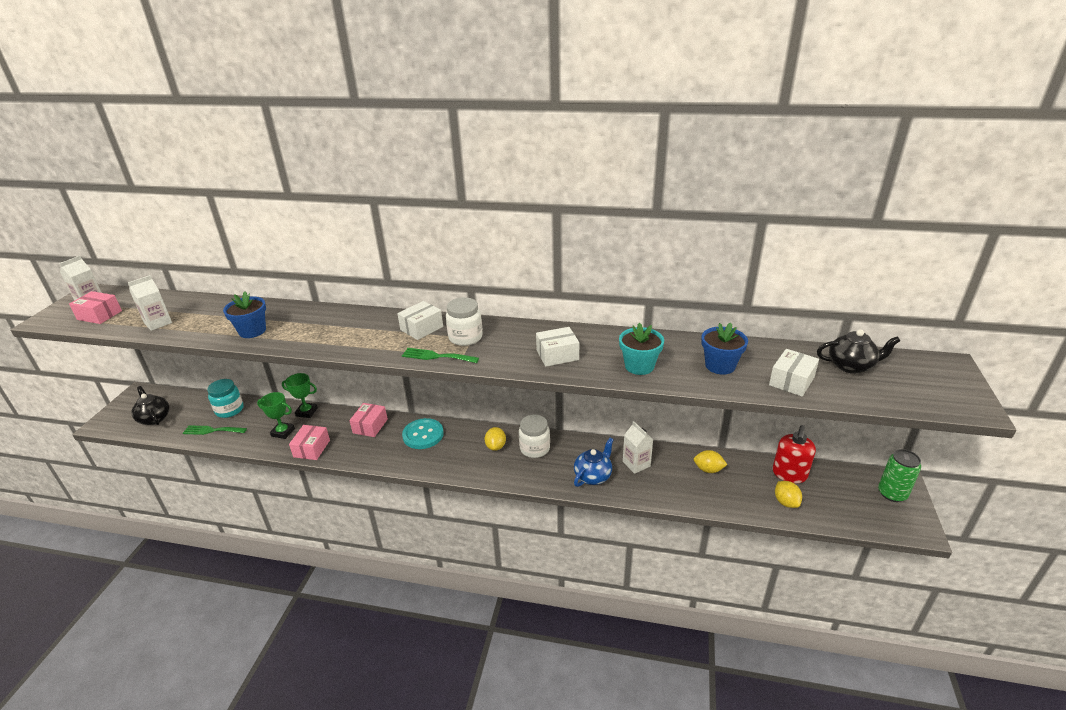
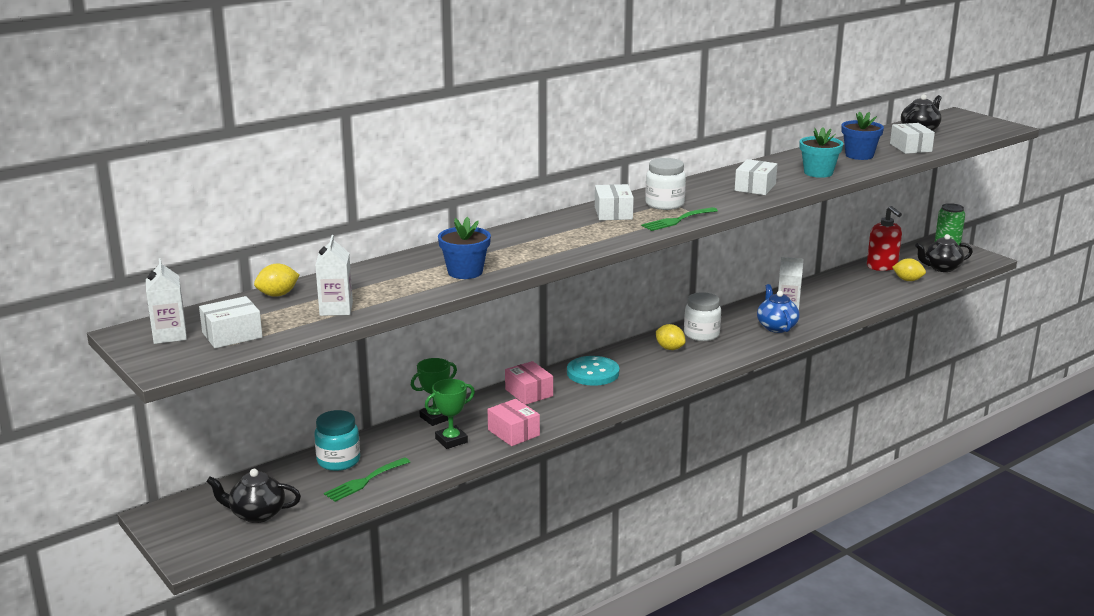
camera: 50 degrees left, 10 degrees down
pink box [69,291,122,324] -> white box [199,296,263,348]
yellow lemon [694,450,727,473] -> yellow lemon moved to [254,264,300,297]
none -> black teapot [915,234,973,272]

